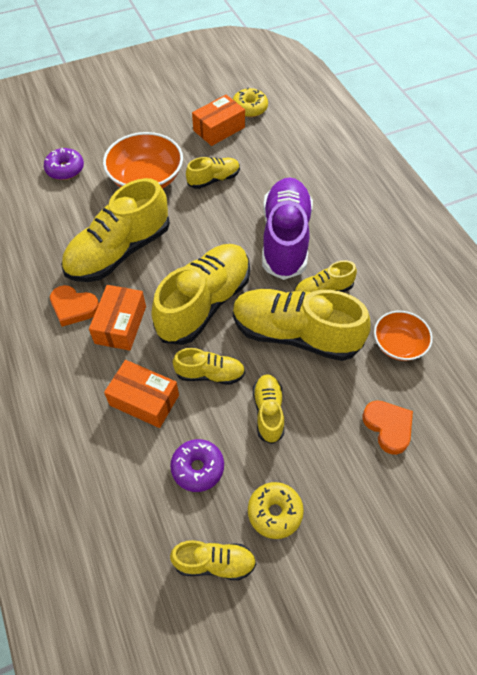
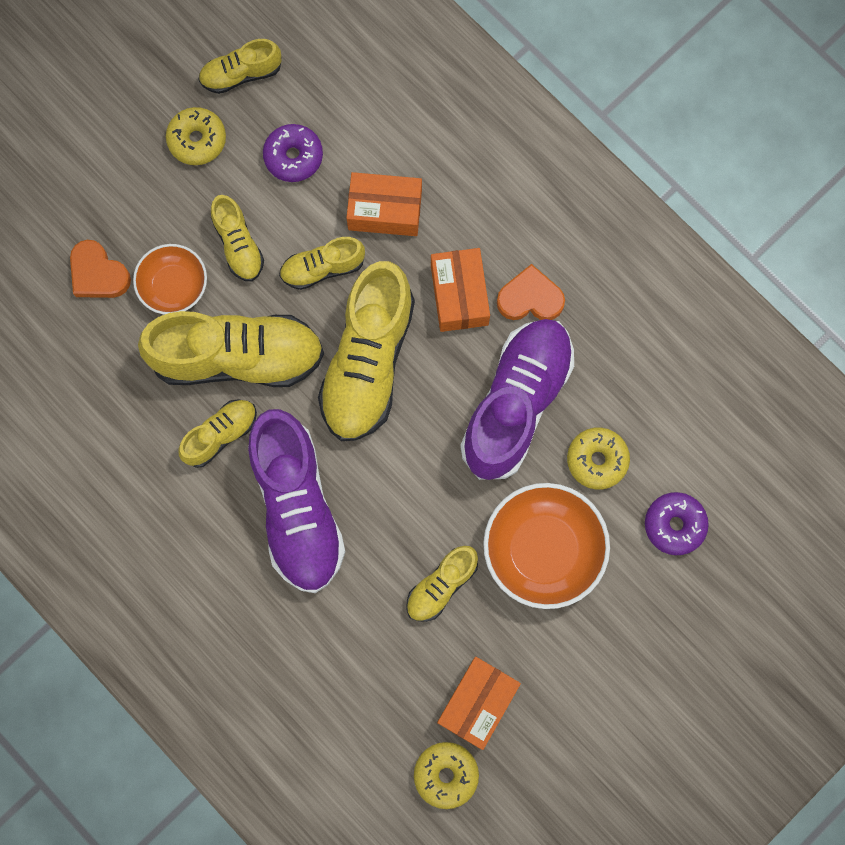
camera: 160 degrees right, 20 degrees up
yellow shoe [61,178,170,282] -> purple shoe [460,319,574,480]
orange bowl [374,311,433,361] -> orange bowl moved to [133,244,207,315]
none -> yellow donut [567,427,630,490]

